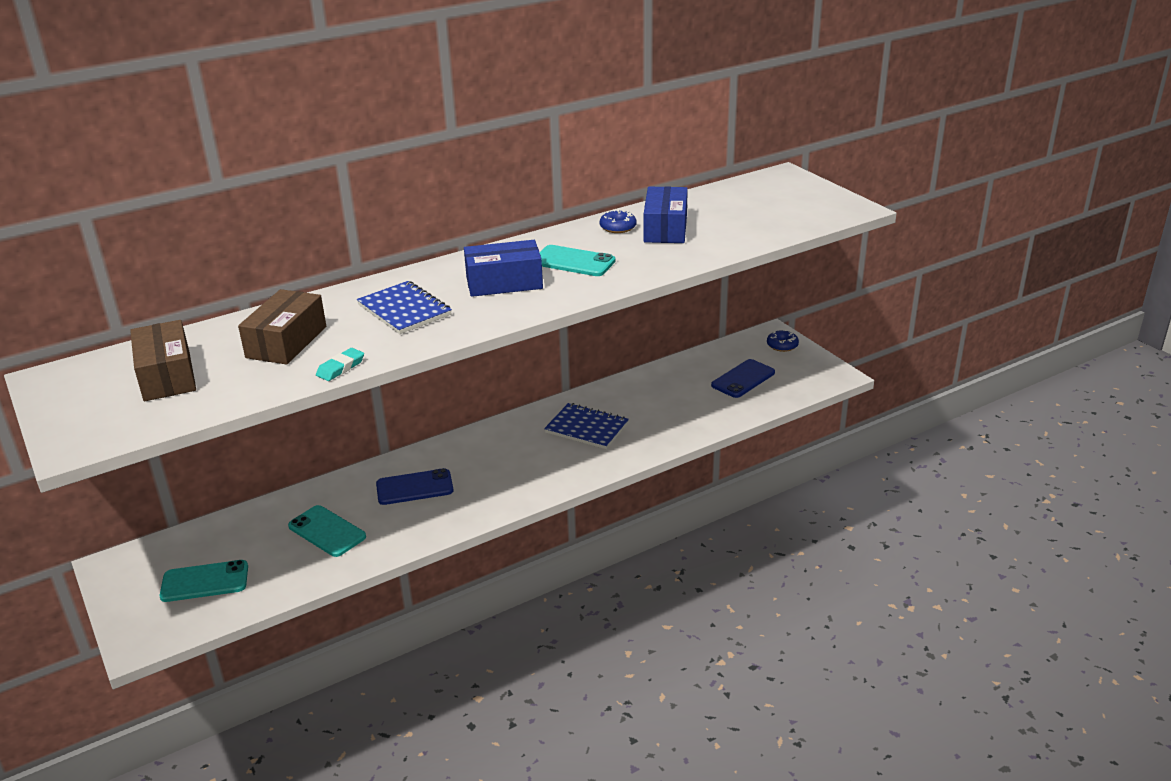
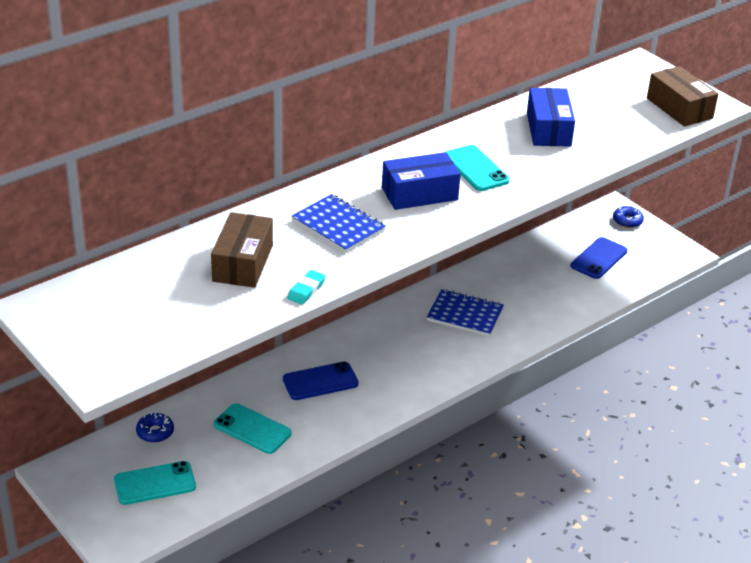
camera: 10 degrees left, 5 degrees up
brown box [130,320,196,401] -> brown box moved to [647,66,718,127]
turquoise phone [539,245,615,276] -> turquoise phone turned 45 degrees clockwise [446,145,510,191]
blue donut [600,210,637,233] -> blue donut moved to [136,413,174,443]

